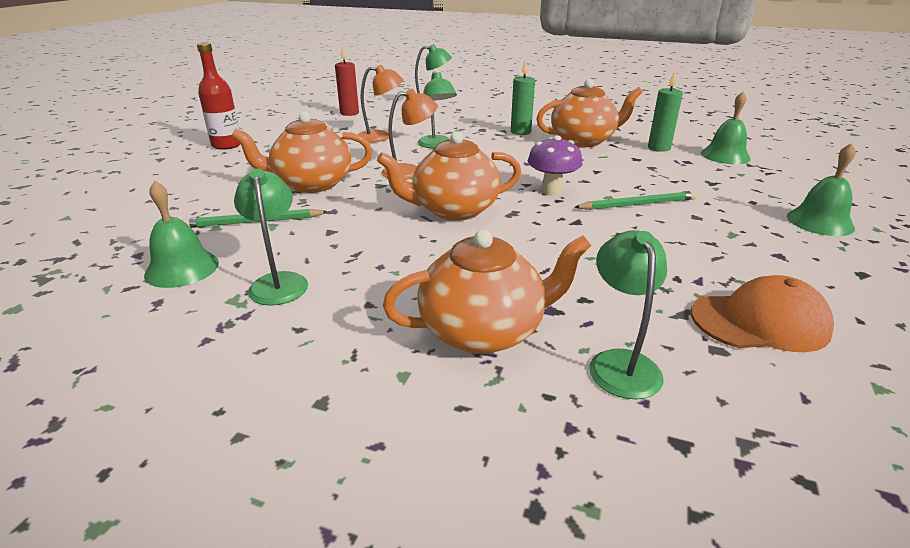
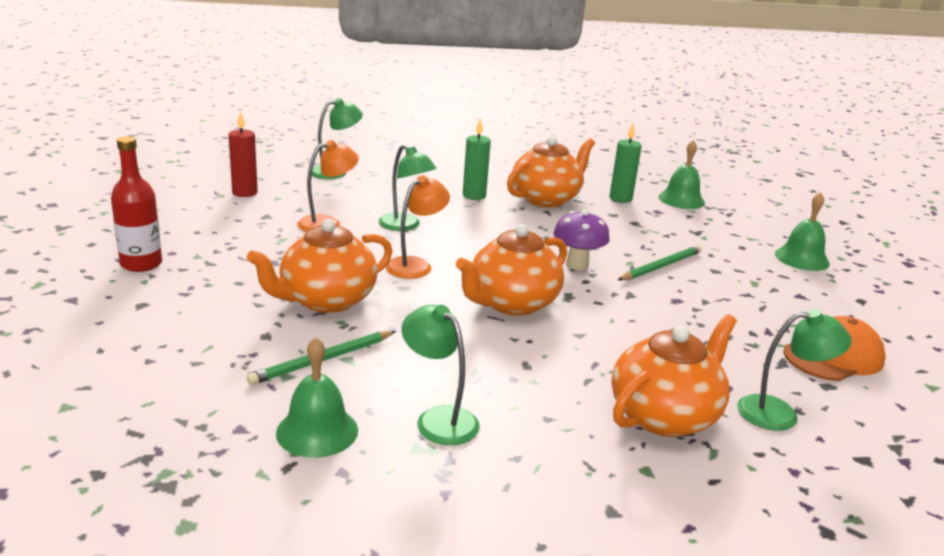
camera: 30 degrees left, 5 degrees down
green lamp [589,230,667,399] -> green lamp turned 120 degrees clockwise [737,309,852,431]

